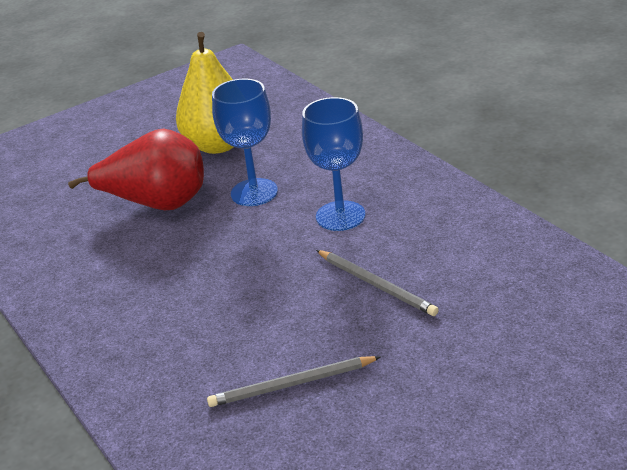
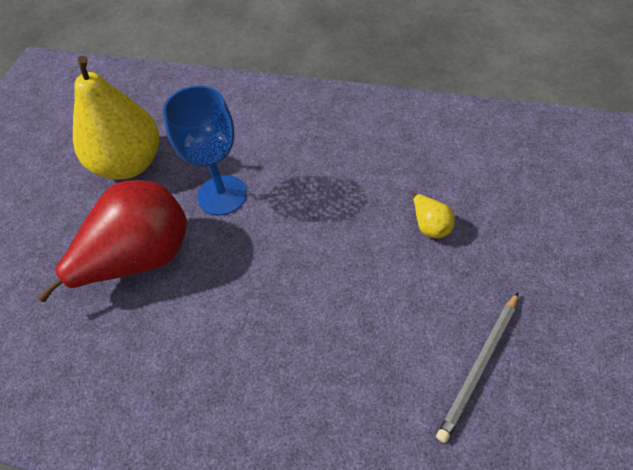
camera: 40 degrees left, 20 degrees up
blue goblet [302,97,366,231] -> none
grey pencil [316,250,439,316] -> yellow pear [411,191,455,238]

